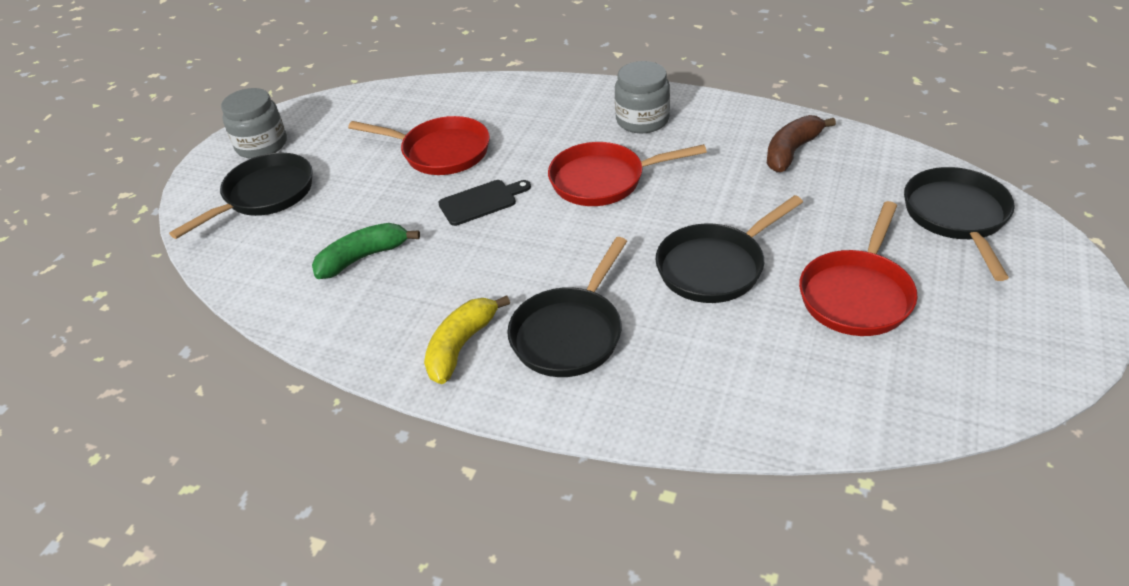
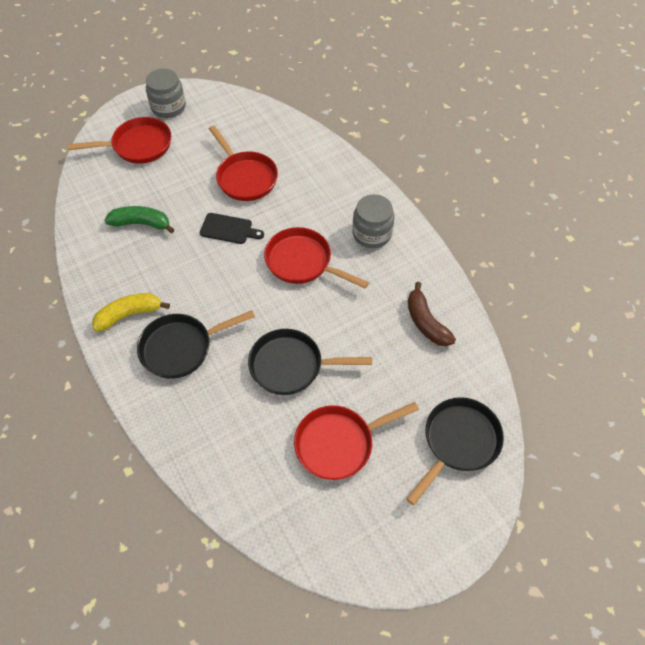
camera: 35 degrees right, 15 degrees up
black pan [169,153,313,239] -> red pan [68,117,171,164]
brown banana [766,115,836,172] -> brown banana turned 105 degrees counterclockwise [407,282,456,346]

